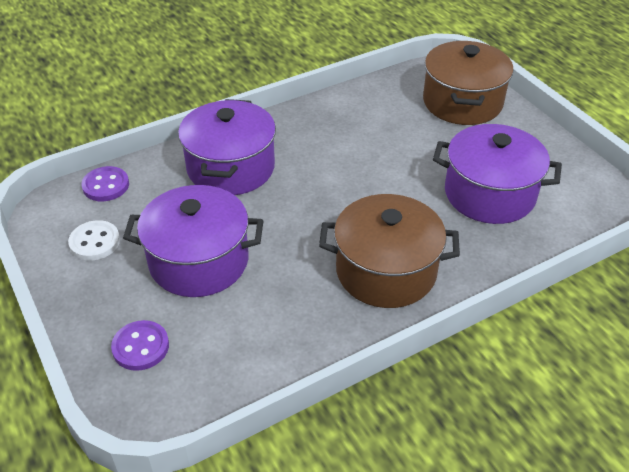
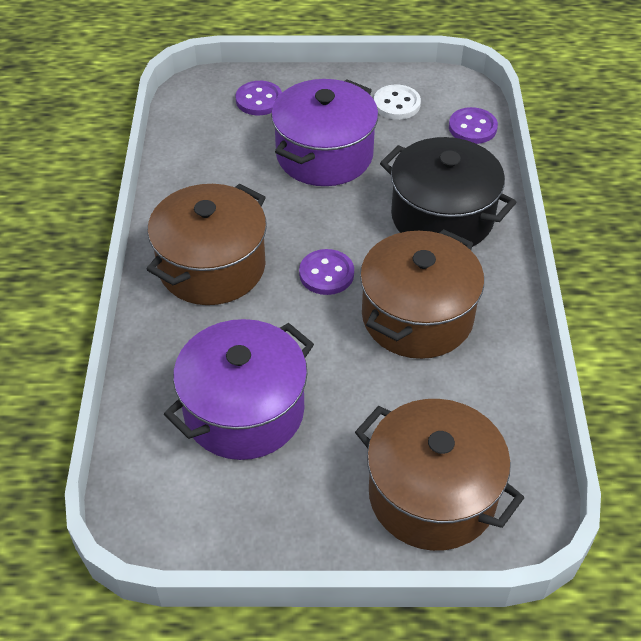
camera: 120 degrees right, 5 degrees up
purple pot [178,99,276,195] -> black pot [380,137,517,247]
none -> purple button [299,249,354,295]
none -> brown pot [360,229,484,359]

